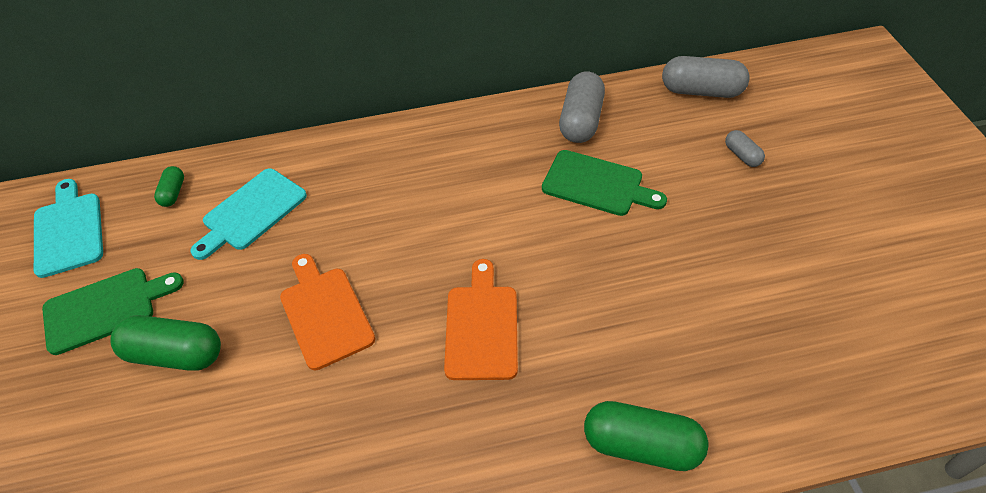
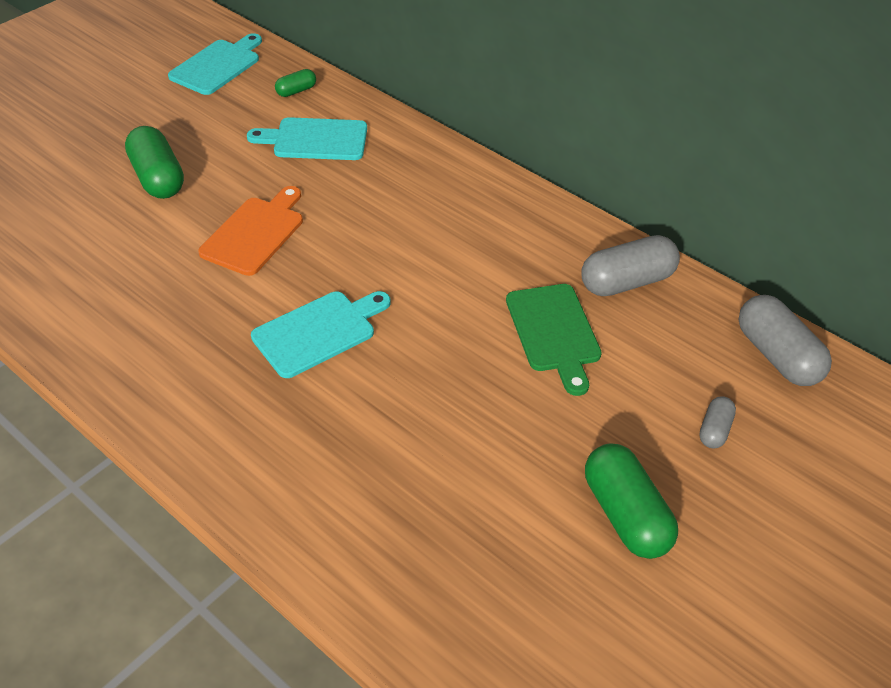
camera: 50 degrees right, 5 degrees down
green cutting board [42,268,184,355] -> none
orange cutting board [444,259,518,380] -> turquoise cutting board [251,291,390,378]
green capsule [584,401,709,471] -> green capsule moved to [585,444,678,559]

